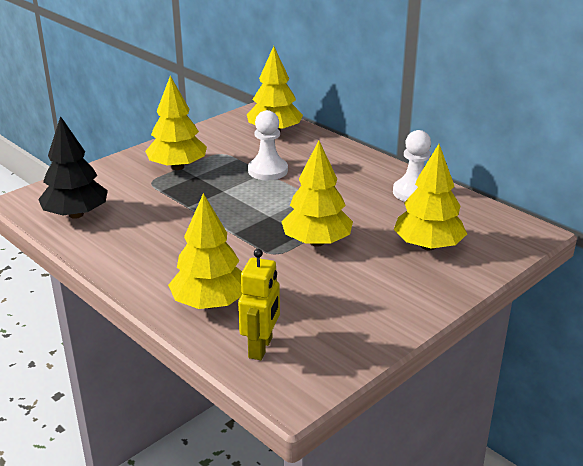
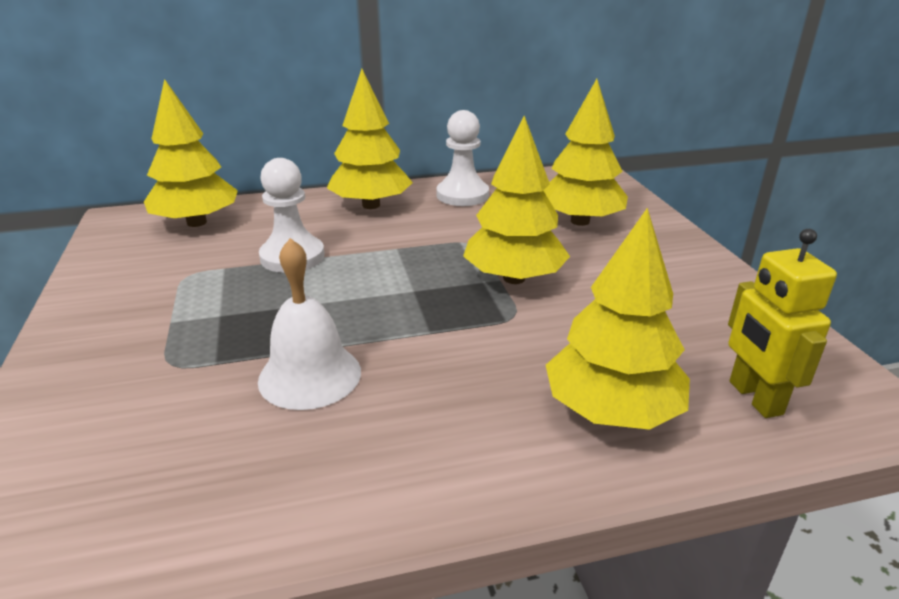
camera: 60 degrees left, 0 degrees up
black tree [38,116,108,219] -> none
yellow tree [145,76,207,170] -> yellow tree moved to [327,69,413,209]
yellow robot [238,249,280,360] -> yellow robot turned 150 degrees counterclockwise [728,229,837,418]
none -> white bell [258,238,361,410]

